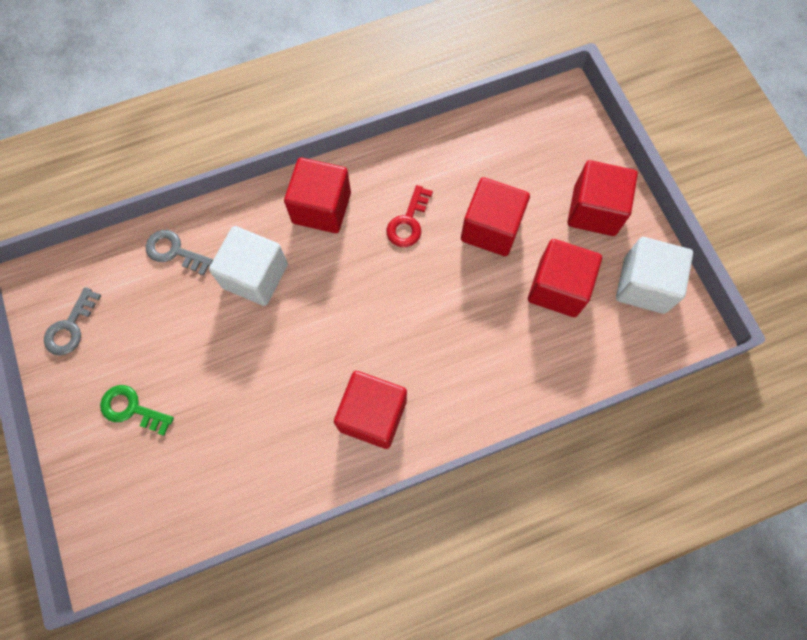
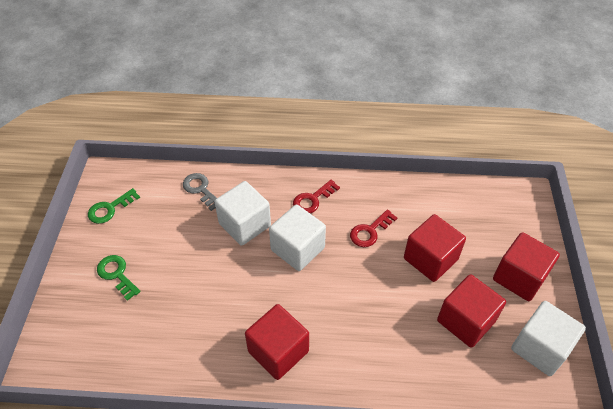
camera: 25 degrees right, 20 degrees down
grey key [44,287,102,356] -> green key [88,188,140,224]
red cube [284,158,351,233] -> red key [293,180,340,214]
none -> white cube [269,205,326,271]

